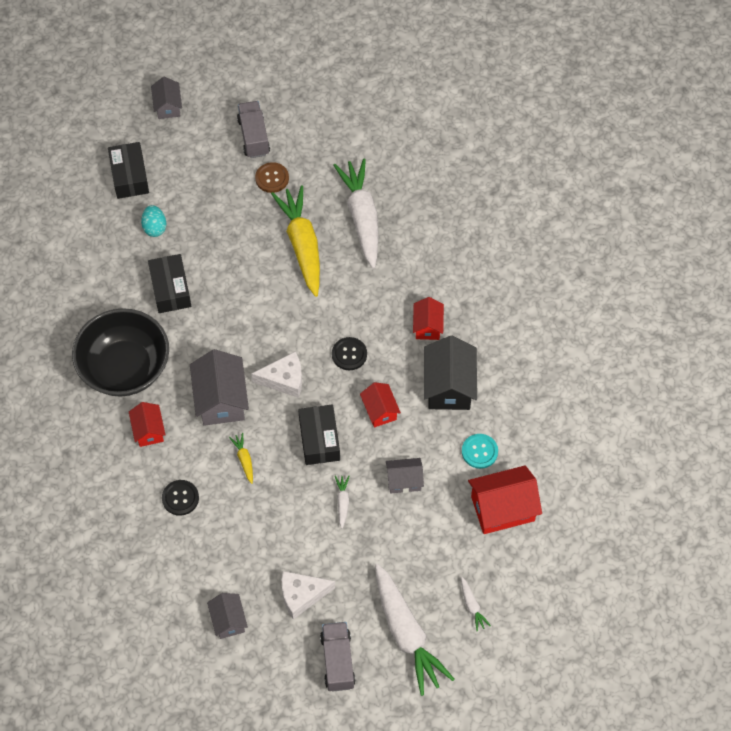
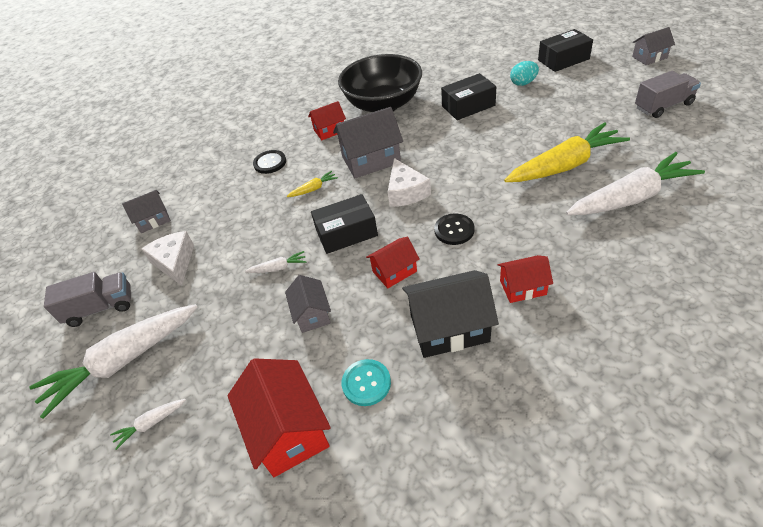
camera: 85 degrees right, 15 degrees down
brown button [255,162,289,193] -> none

